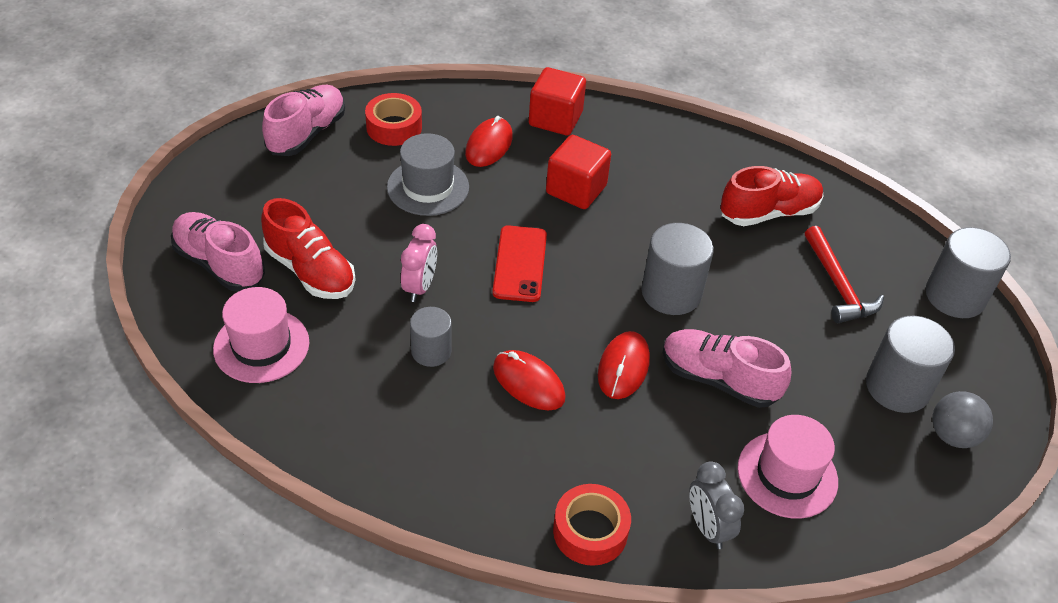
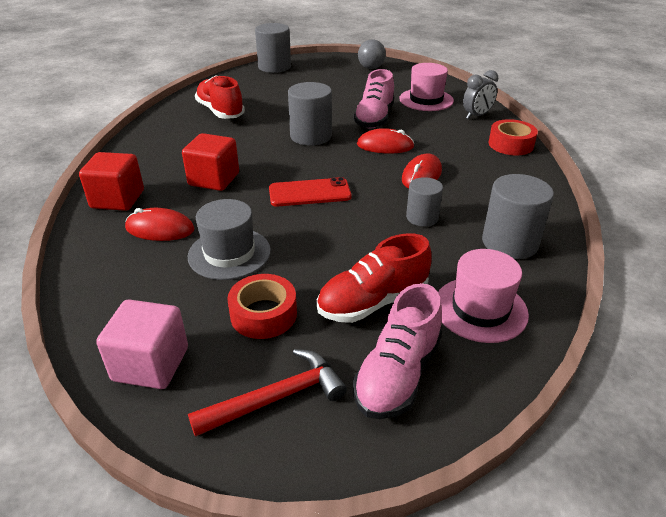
camera: 100 degrees left, 10 degrees down
red shoe [261,198,356,299] -> red shoe turned 150 degrees counterclockwise [317,233,432,323]
pink shoe [262,85,345,156] -> pink cube [96,299,188,389]
red tape [365,93,422,146] -> red tape moved to [227,274,297,339]
pink clock [401,224,437,302] -> none
red hammer [805,226,884,323] -> red hammer moved to [188,349,347,437]
grey cylinder [866,316,955,413] -> grey cylinder moved to [482,174,554,259]

